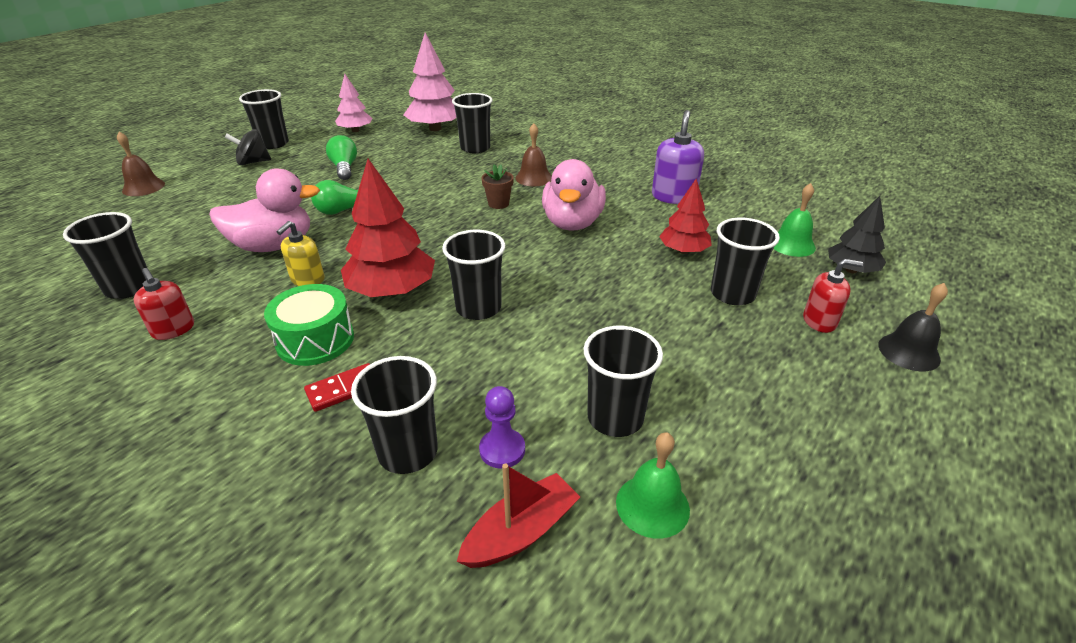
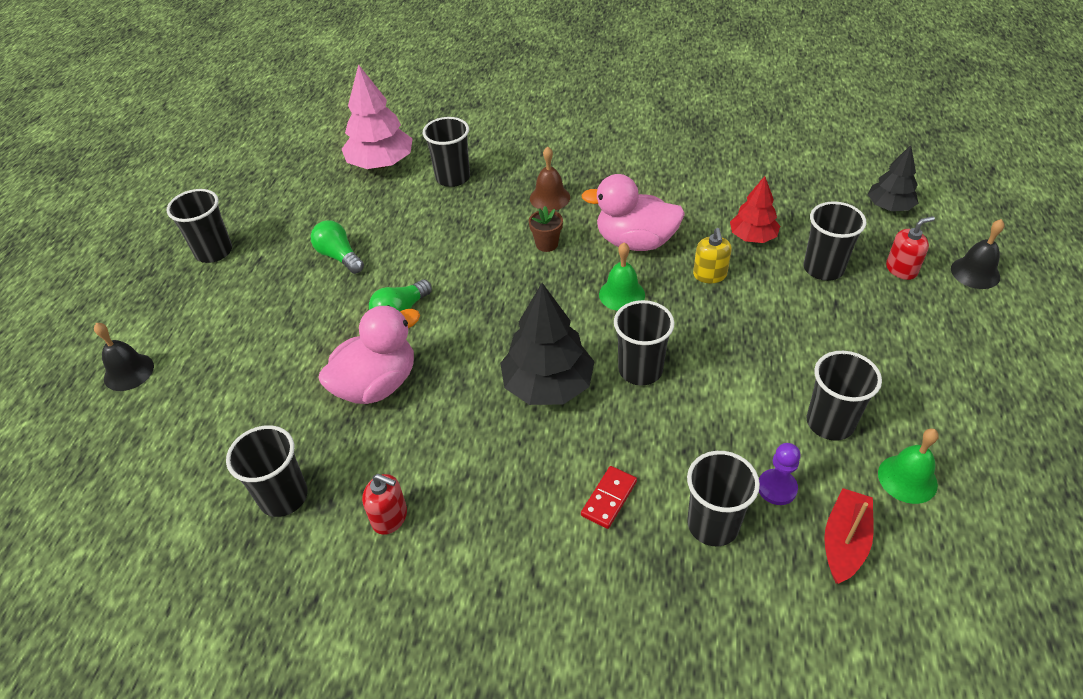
camera: 25 degrees left, 10 degrees up
brown bell [117,132,165,196] -> black bell [94,323,154,391]
black spinning top [225,129,271,165] -> none
green drum [264,284,354,366] -> none
yellow soap dispenser [277,221,325,286] -> yellow soap dispenser moved to [693,228,732,283]
pink tree [335,74,372,132] -> none
red tree [341,159,435,297] -> black tree [500,283,595,405]
pink duck [542,159,606,231] -> pink duck turned 120 degrees clockwise [581,174,685,251]
purple soap dispenser [652,110,704,204] -> none
green bell [773,183,816,257] -> green bell moved to [599,242,645,311]

